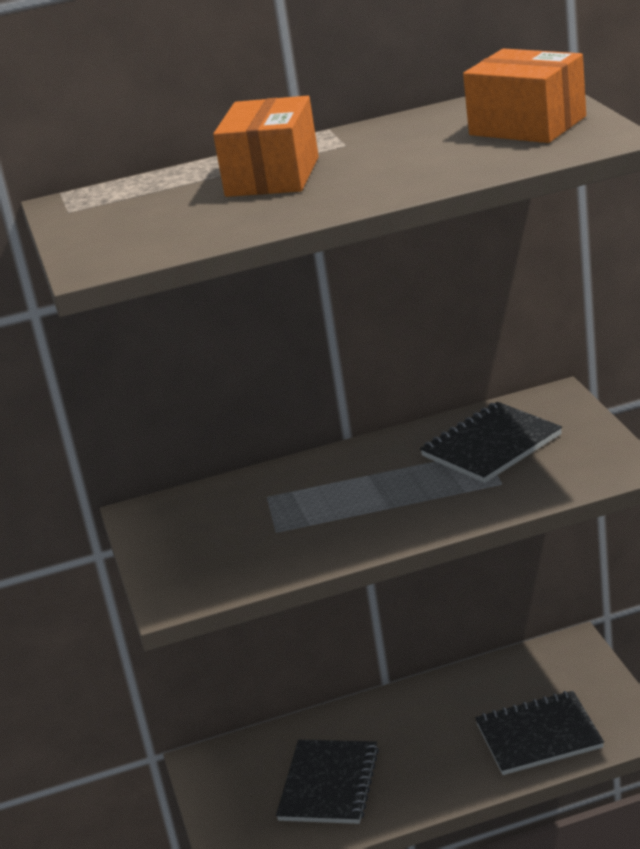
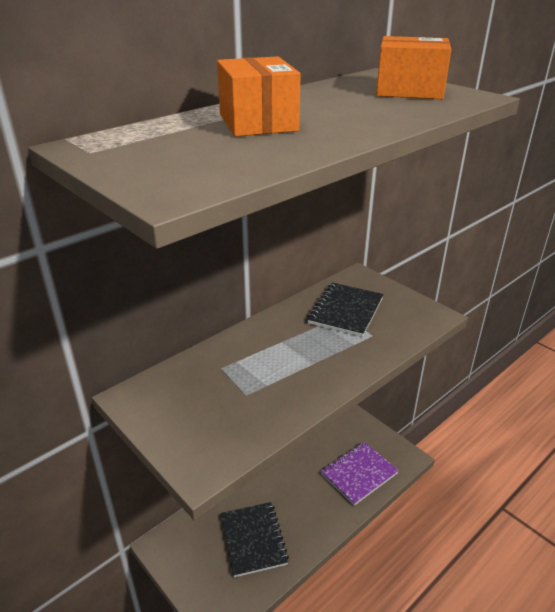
camera: 30 degrees left, 5 degrees up
black notebook [475,691,604,775] -> purple notebook [320,442,399,506]

